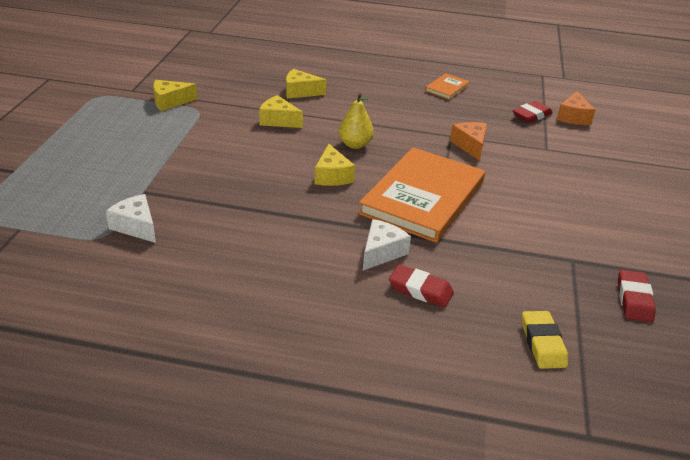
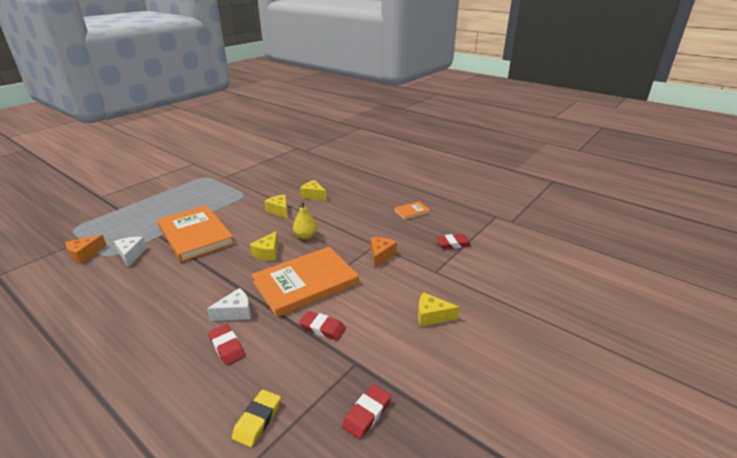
camera: 30 degrees right, 5 degrees down
yellow cheese [153,80,197,111] -> yellow cheese moved to [418,292,459,327]
orange cheese [557,91,595,125] -> orange cheese moved to [65,235,107,264]
none -> orange book [157,205,234,262]
none -> red eraser [299,311,346,341]

